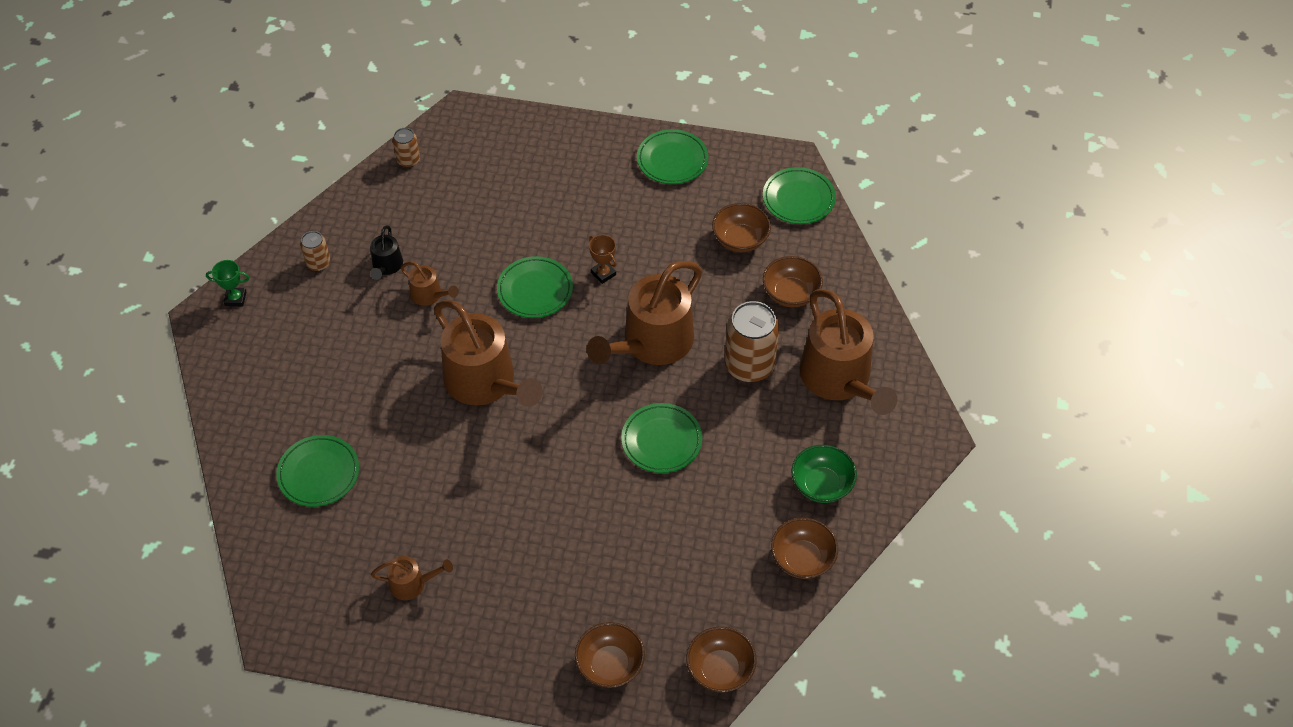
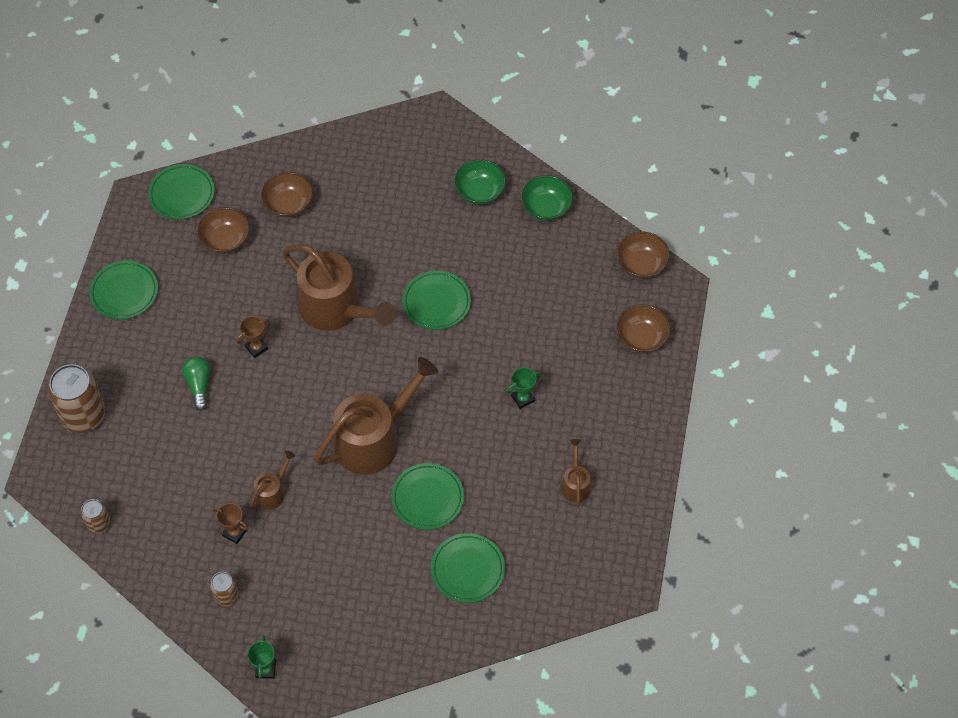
camera: 90 degrees left, 5 degrees up
black watering can [370,226,403,280] -> brown trophy [213,503,248,544]
green plate [497,256,573,318] -> green plate moved to [391,463,464,530]
brown can [725,301,780,382] -> brown can moved to [48,364,106,433]
brown bowl [771,518,838,579] -> green bowl [521,175,573,221]
brown watering can [800,289,897,415] -> none
none -> green light bulb [182,356,211,411]
none -> green trophy [506,367,541,409]

